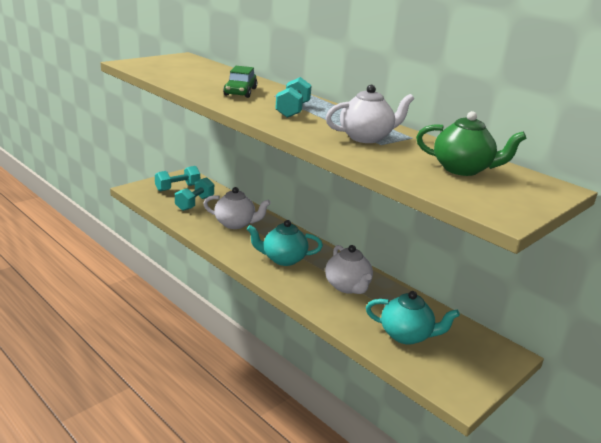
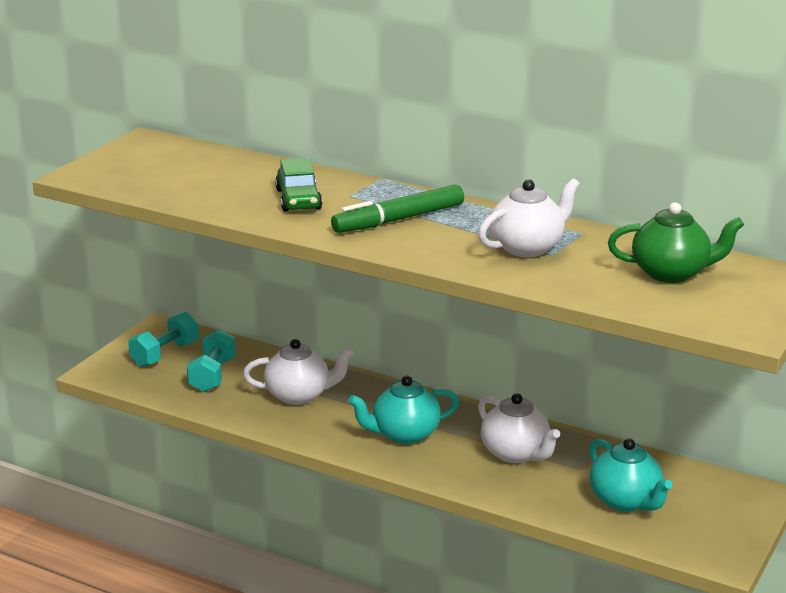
camera: 15 degrees left, 0 degrees up
turquoise dumbbell [275,77,312,118] -> green marker [331,184,464,233]
turquoise teapot [366,291,460,345] -> turquoise teapot turned 60 degrees clockwise [589,438,673,512]

